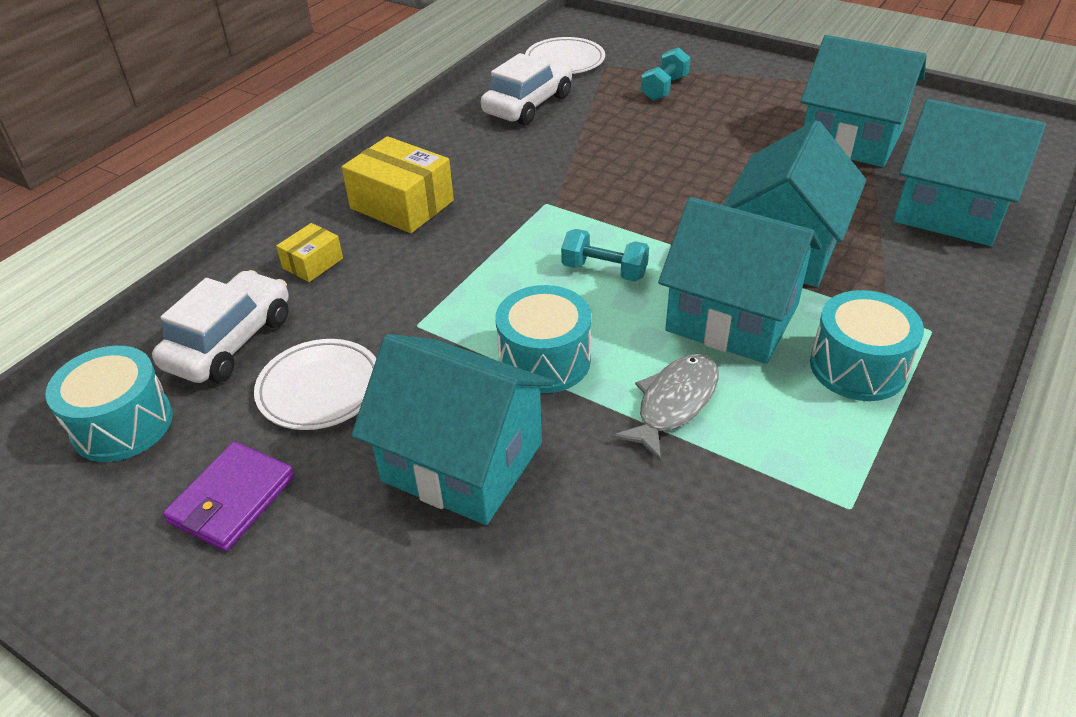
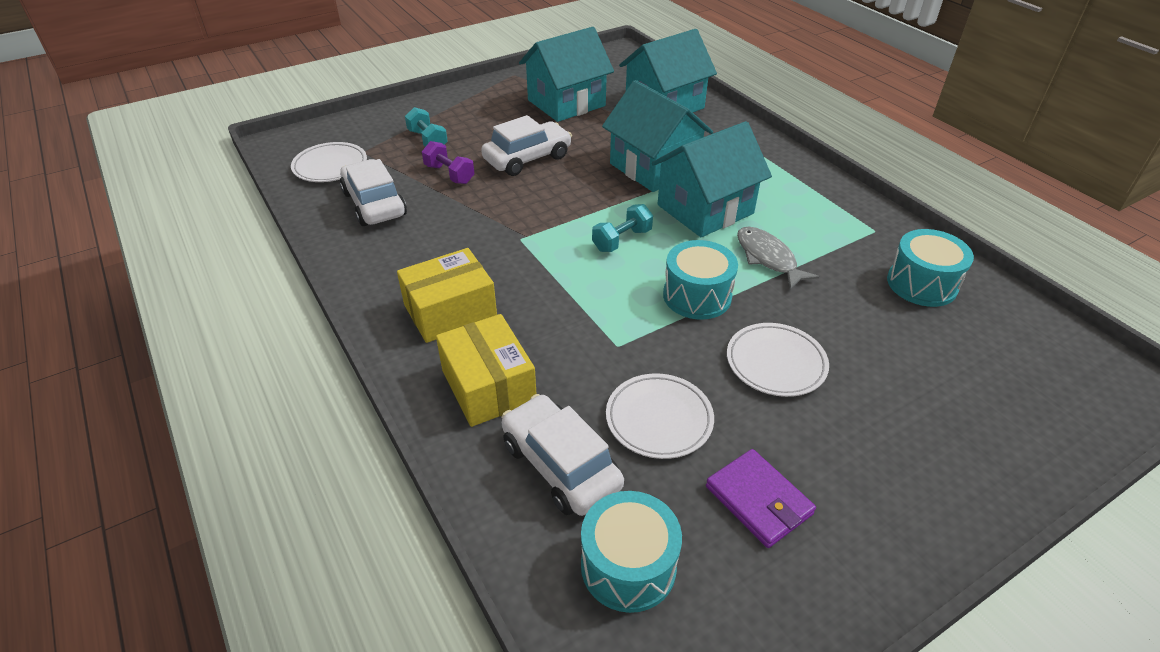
camera: 65 degrees left, 0 degrees up
yellow box [276,223,343,282] -> yellow box [436,314,536,427], size x1.86
turquoise house [351,334,554,525] -> white plate [727,323,829,397]
turquoise drum [810,290,924,401] -> turquoise drum moved to [887,229,974,307]
none -> purple dumbbell [422,141,474,184]
none -> white car [481,115,572,176]

